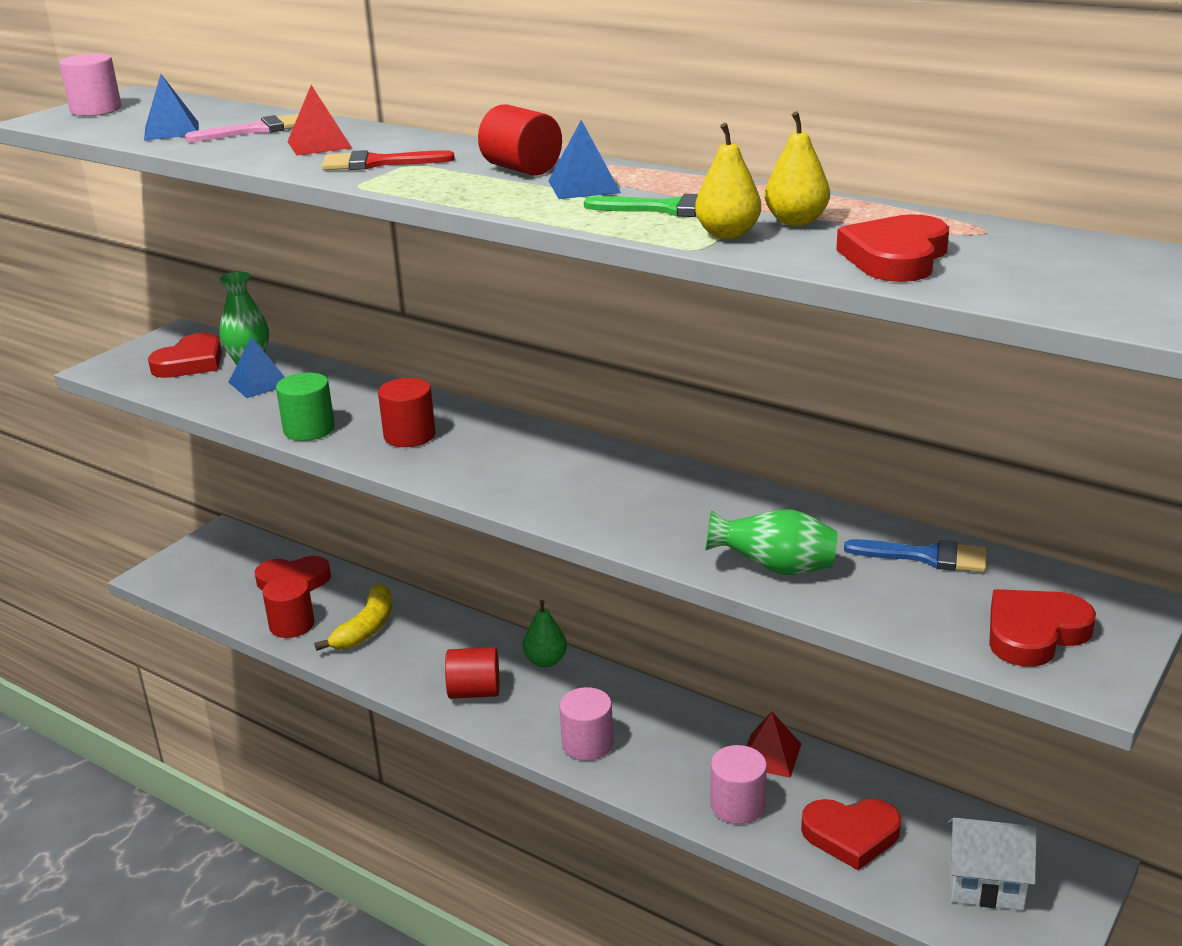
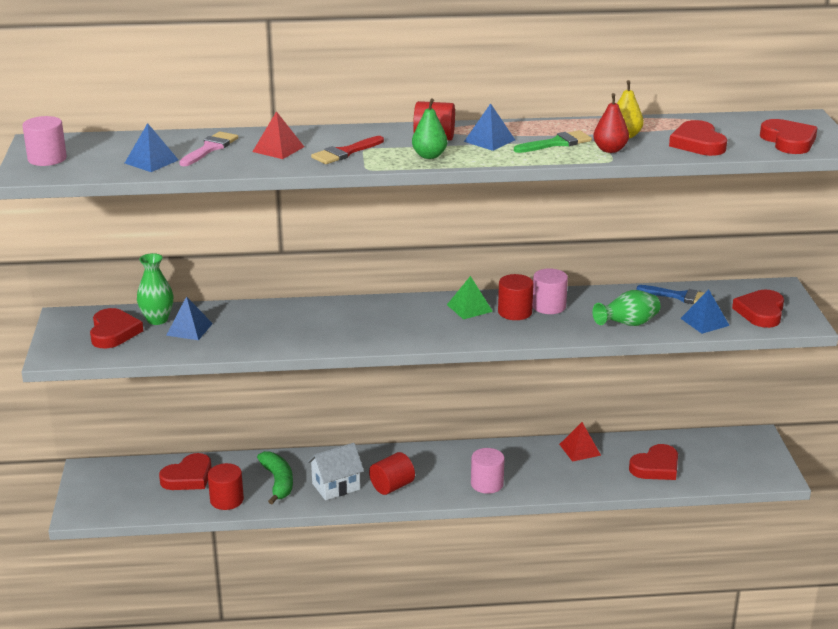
camera: 40 degrees left, 0 degrees up
green cylinder [276,373,335,441] -> none
yellow banana [314,584,392,651] -> green banana [257,451,293,504]
red cylinder [378,378,436,447] -> red cylinder moved to [498,274,534,320]
green pear [523,600,567,667] -> green pear moved to [412,98,447,159]
yellow pear [695,123,761,239] -> red pear [593,93,629,153]
pink cylinder [710,745,767,824] -> pink cylinder moved to [533,268,568,314]
blue brush [844,539,987,572] -> blue brush turned 45 degrees clockwise [637,285,713,304]
white house [948,818,1037,910] -> white house moved to [307,443,364,500]
none -> green pyramid [447,276,493,320]
none -> blue pyramid [680,289,730,334]
none -> red heart [760,119,818,154]

